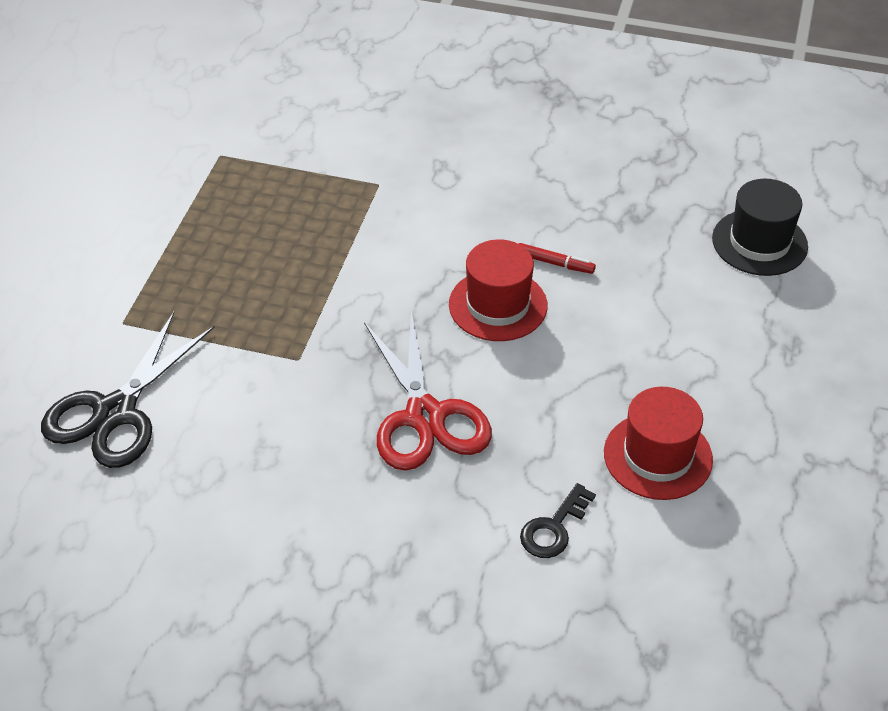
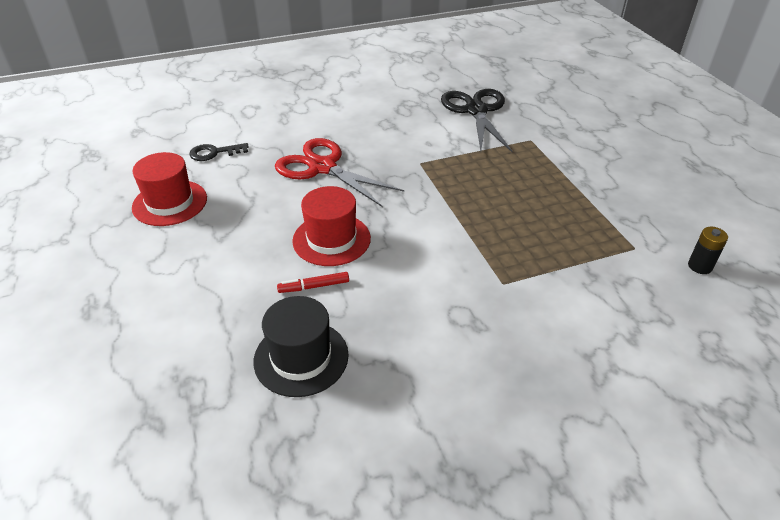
camera: 145 degrees right, 5 degrees down
black key [520,483,596,558] -> black key turned 105 degrees counterclockwise [189,143,249,161]
black hat [712,179,808,276] -> black hat moved to [253,296,349,397]
none -> black battery [688,227,728,274]

